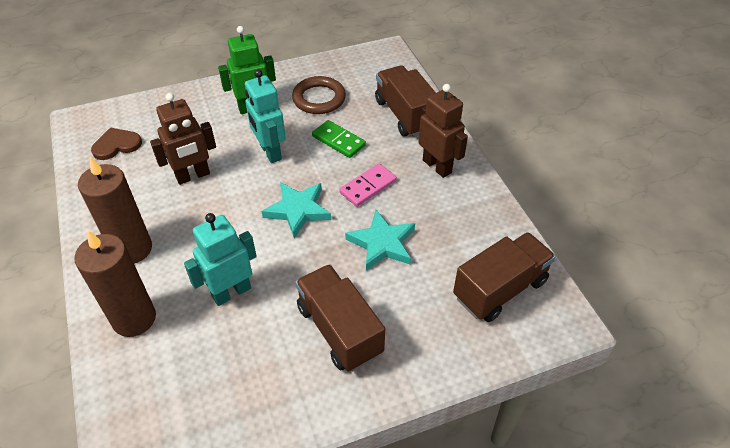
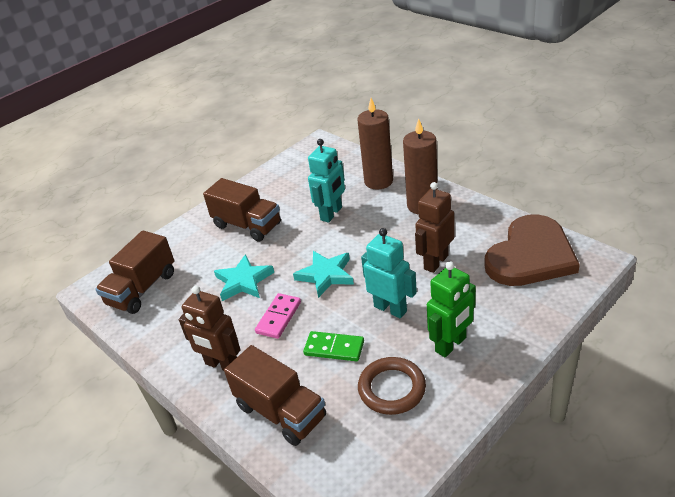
camera: 160 degrees right, 10 degrees down
brown heart [91,127,142,160] -> brown heart [484,214,580,286], size x2.12

